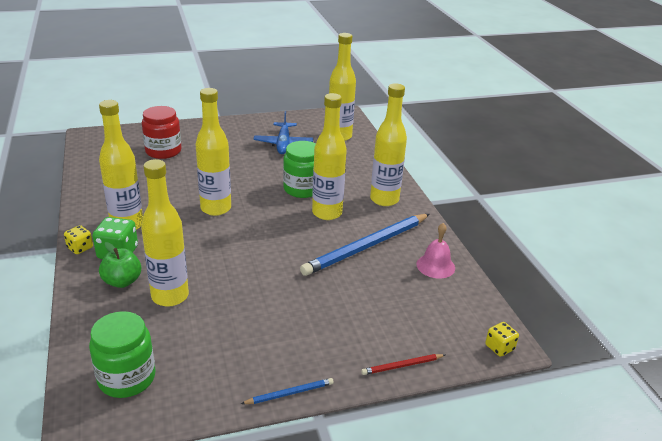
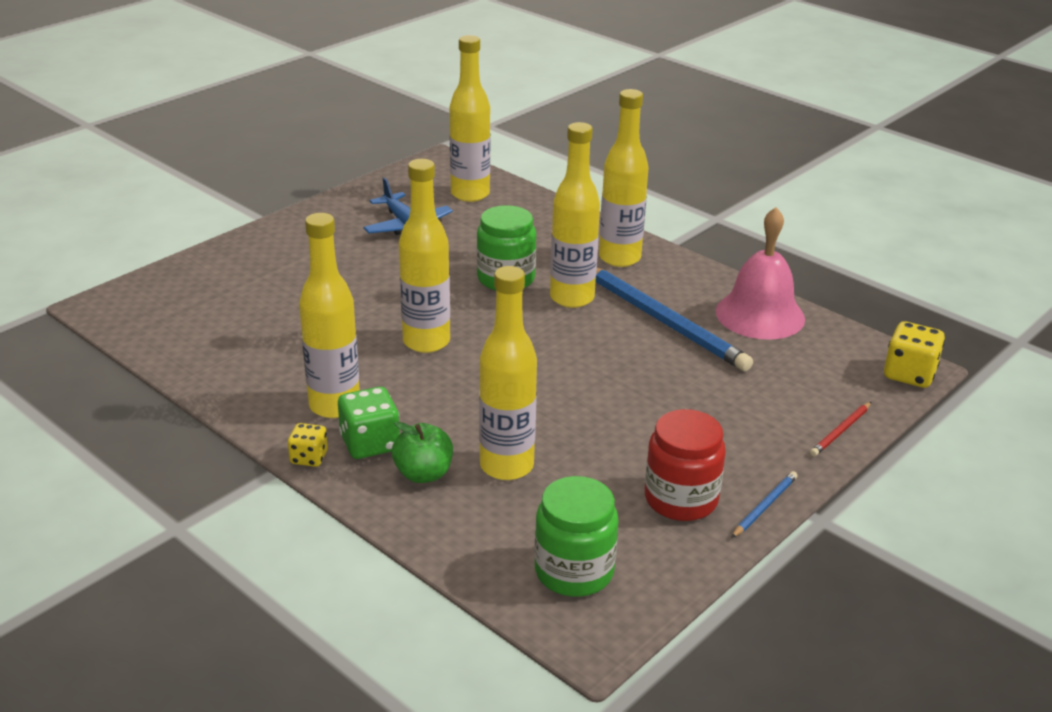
camera: 30 degrees left, 0 degrees up
red jar [142,106,182,159] -> red jar moved to [645,409,726,521]
blue pencil [300,214,430,276] -> blue pencil turned 60 degrees counterclockwise [596,268,753,371]
pink bell [416,223,455,279] -> pink bell [716,207,805,340], size x1.70
yellow dice [485,322,519,357] -> yellow dice [884,321,945,388], size x1.63

